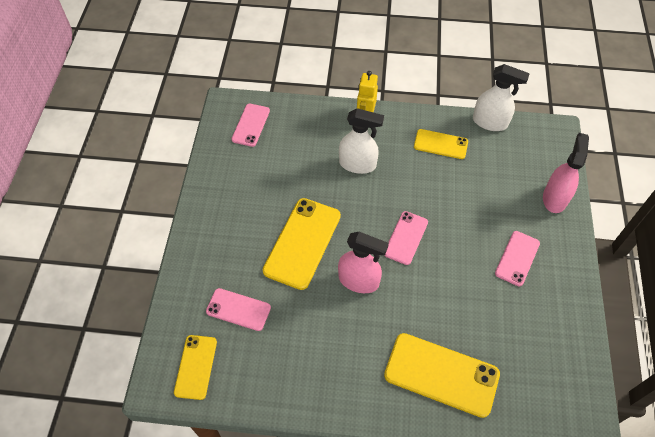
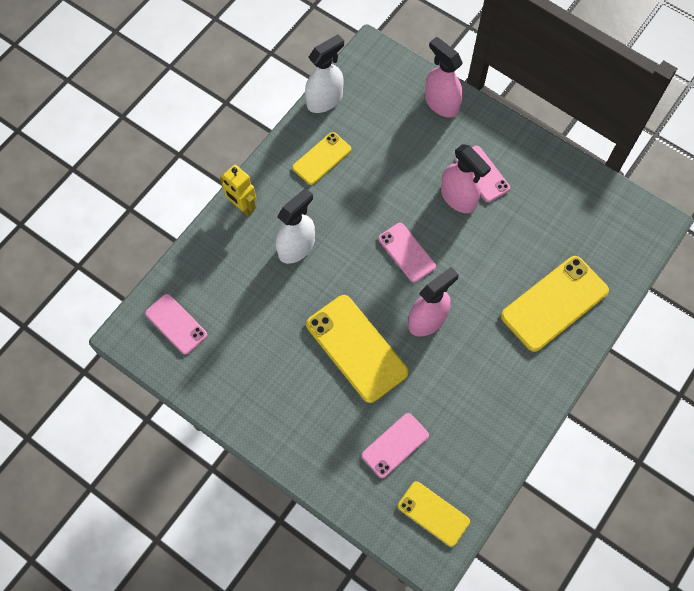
camera: 60 degrees left, 10 degrees up
none -> pink spray bottle [441,144,491,213]

